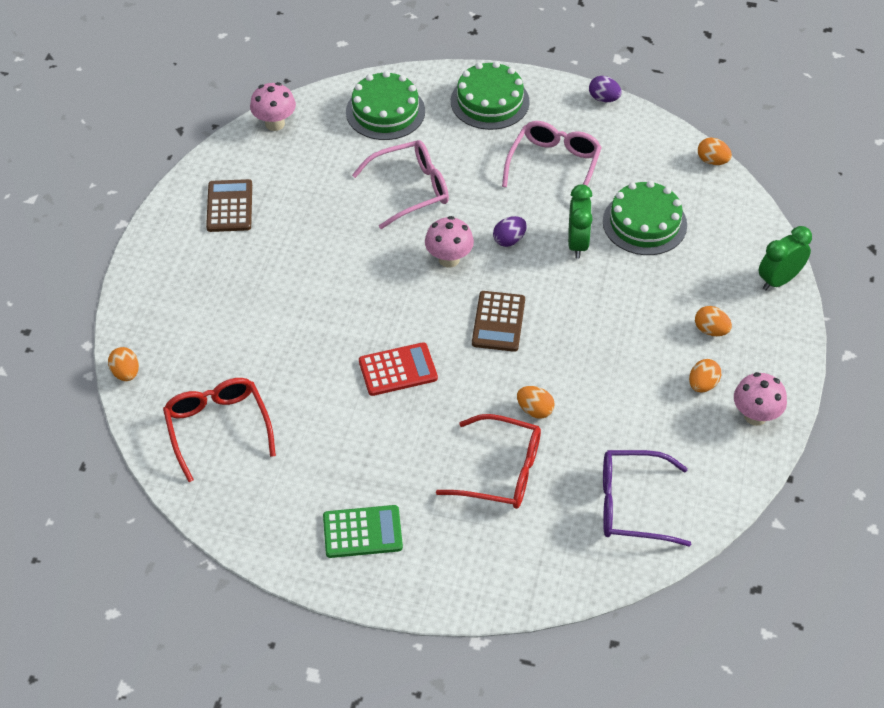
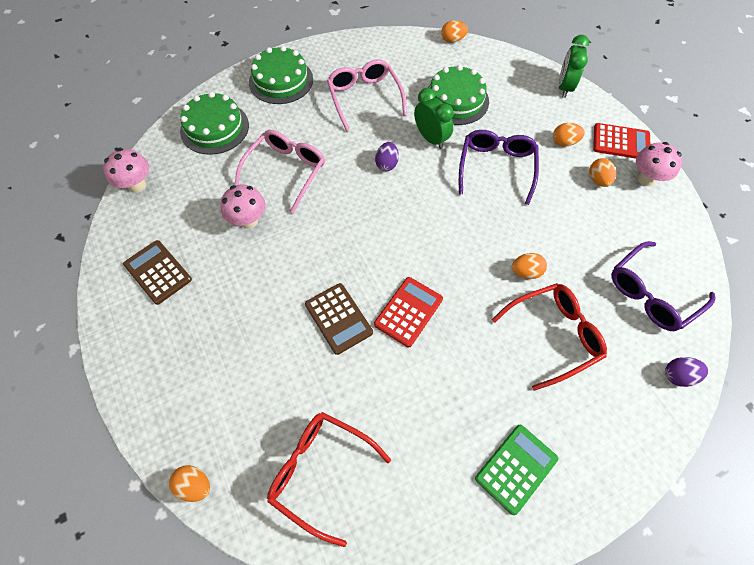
camera: 40 degrees left, 10 degrees up
pink mushroom [425,216,474,268] -> pink mushroom moved to [220,184,266,229]
brown calculator [472,291,525,352] -> brown calculator moved to [305,283,373,355]
purple egg [589,76,621,102] -> purple egg moved to [665,357,708,387]
none -> purple glasses [459,130,539,205]
none -> red calculator [593,123,650,158]

